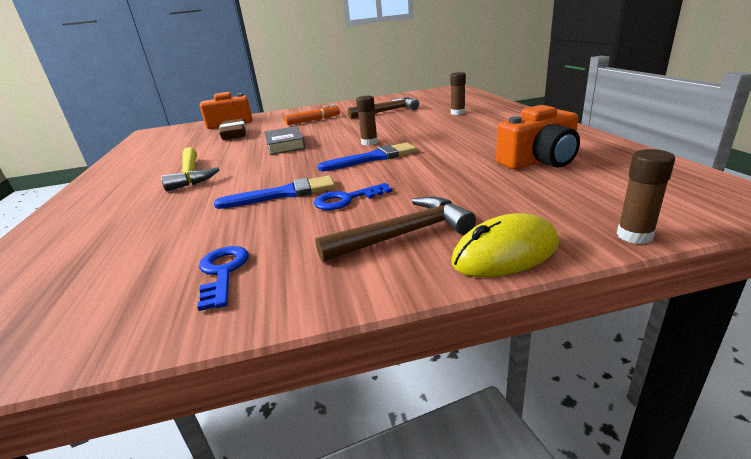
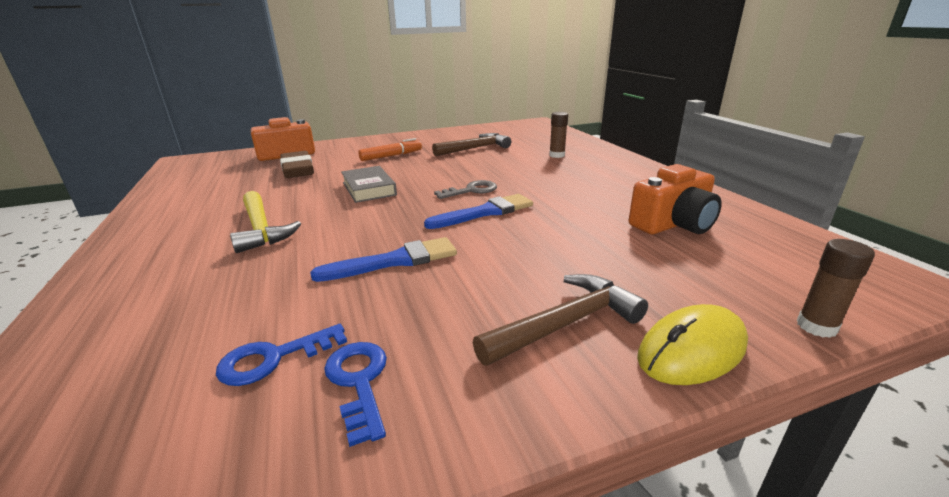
camera: 10 degrees left, 0 degrees up
blue key [314,183,392,210] -> blue key moved to [216,324,347,386]
brown glue stick [356,96,378,145] -> grey key [434,180,497,199]

